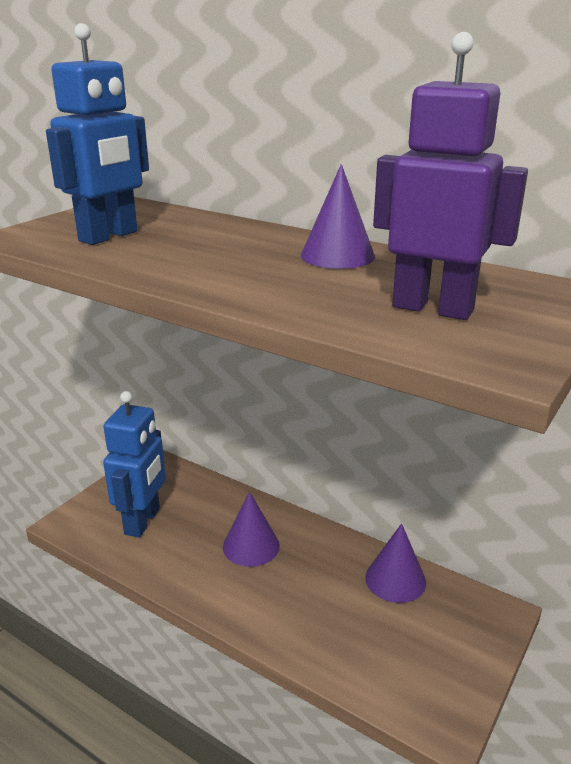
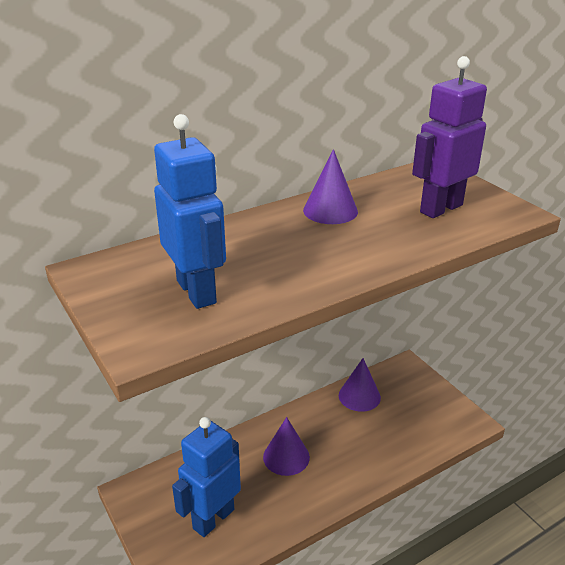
camera: 65 degrees left, 5 degrees up
blue robot [103,391,166,538] -> blue robot turned 90 degrees counterclockwise [172,417,241,537]

